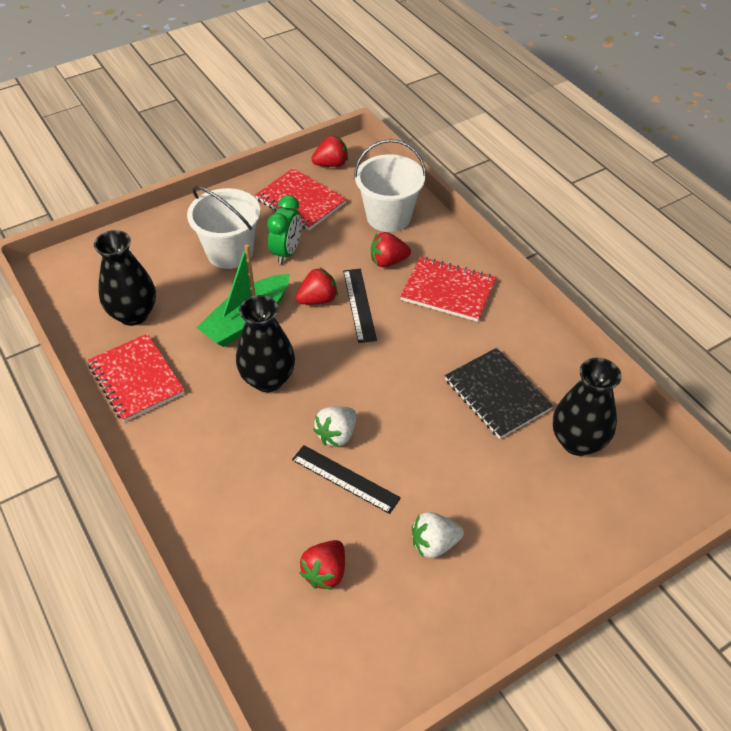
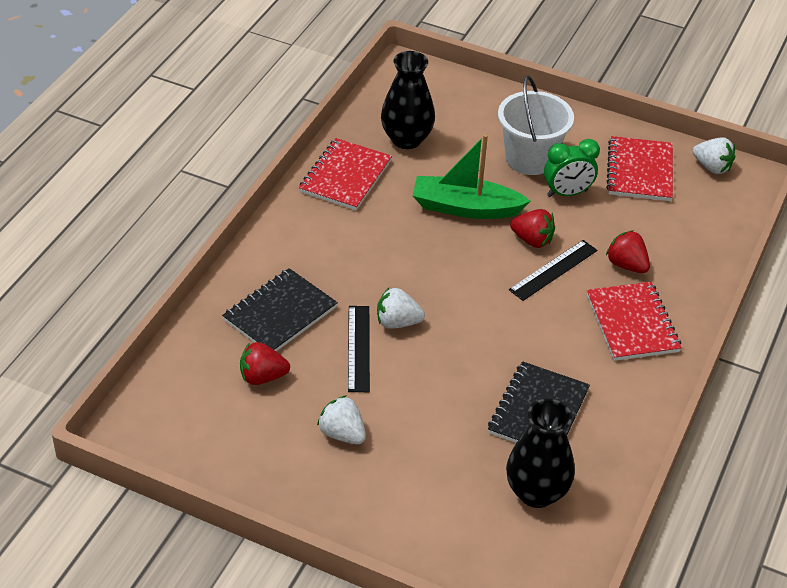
camera: 55 degrees right, 5 degrees down
black vase [236,295,295,392] -> none
red strawberry [312,135,348,167] -> white strawberry [693,137,735,174]
white bucket [354,139,426,232] -> none
none -> black notebook [222,268,338,351]

